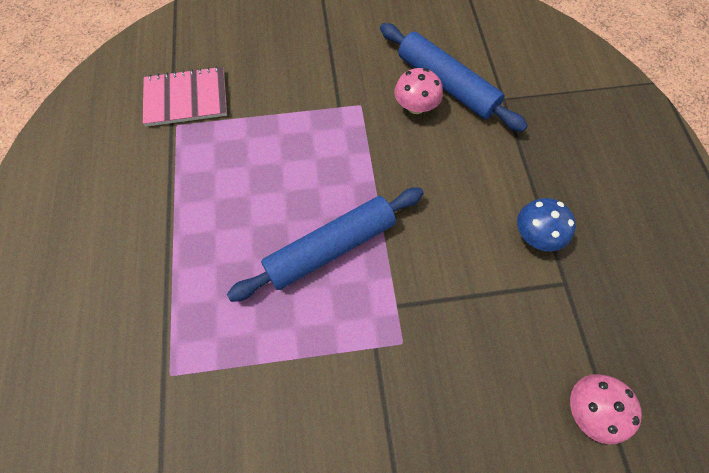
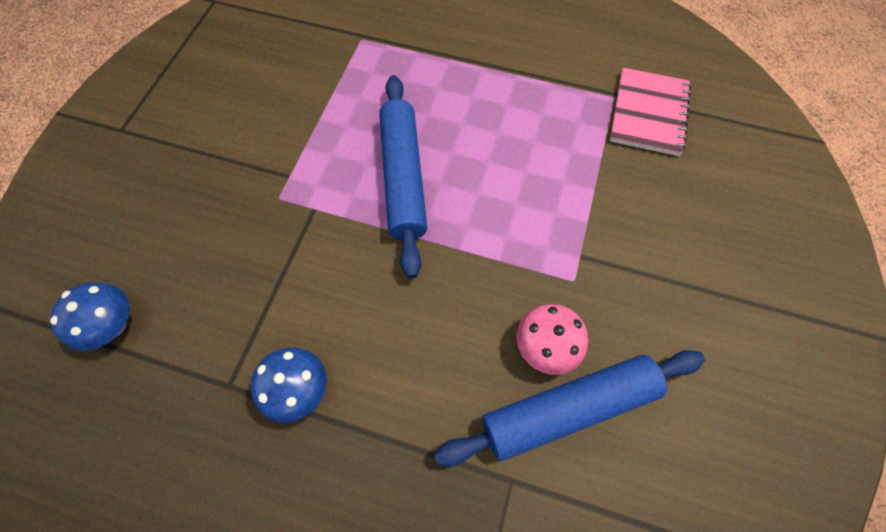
camera: 115 degrees right, 0 degrees up
pink mushroom [570,374,642,444] -> blue mushroom [50,282,130,351]

